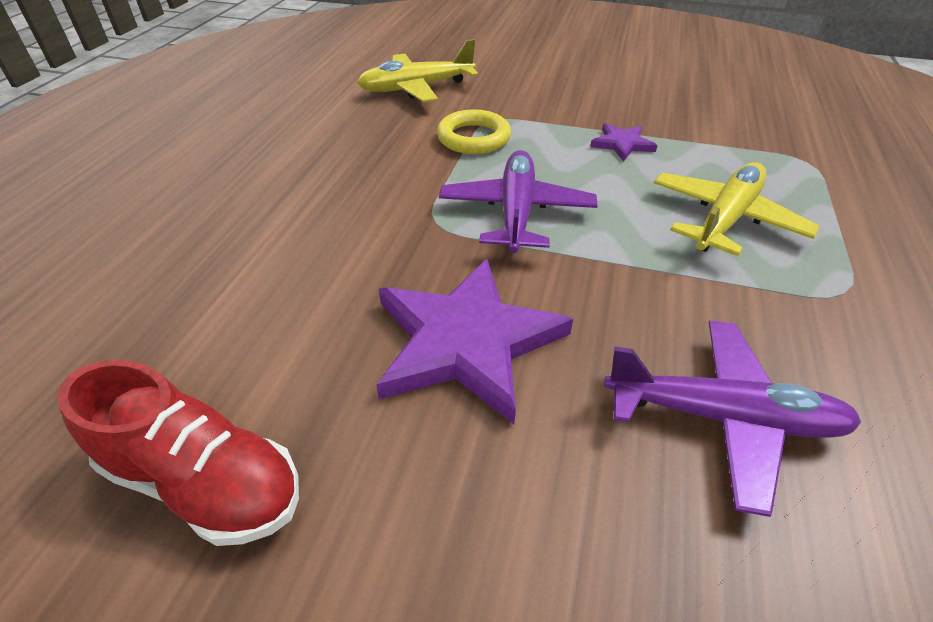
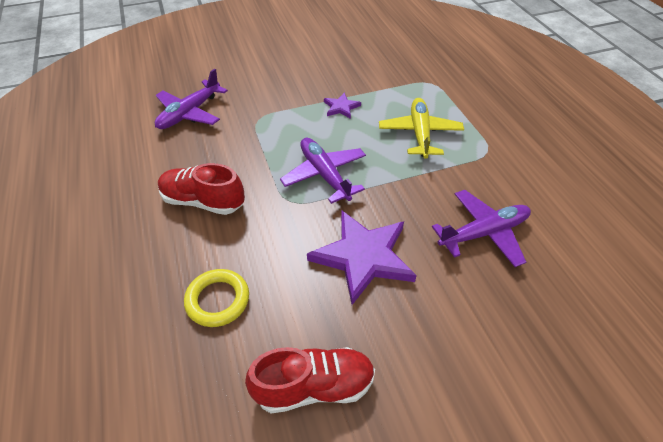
camera: 35 degrees left, 5 degrees up
yellow plane [357,39,478,102] -> purple plane [155,69,228,129]
yellow ring [437,109,511,154] -> yellow ring moved to [184,269,249,327]
none -> red shoe [158,163,245,215]

